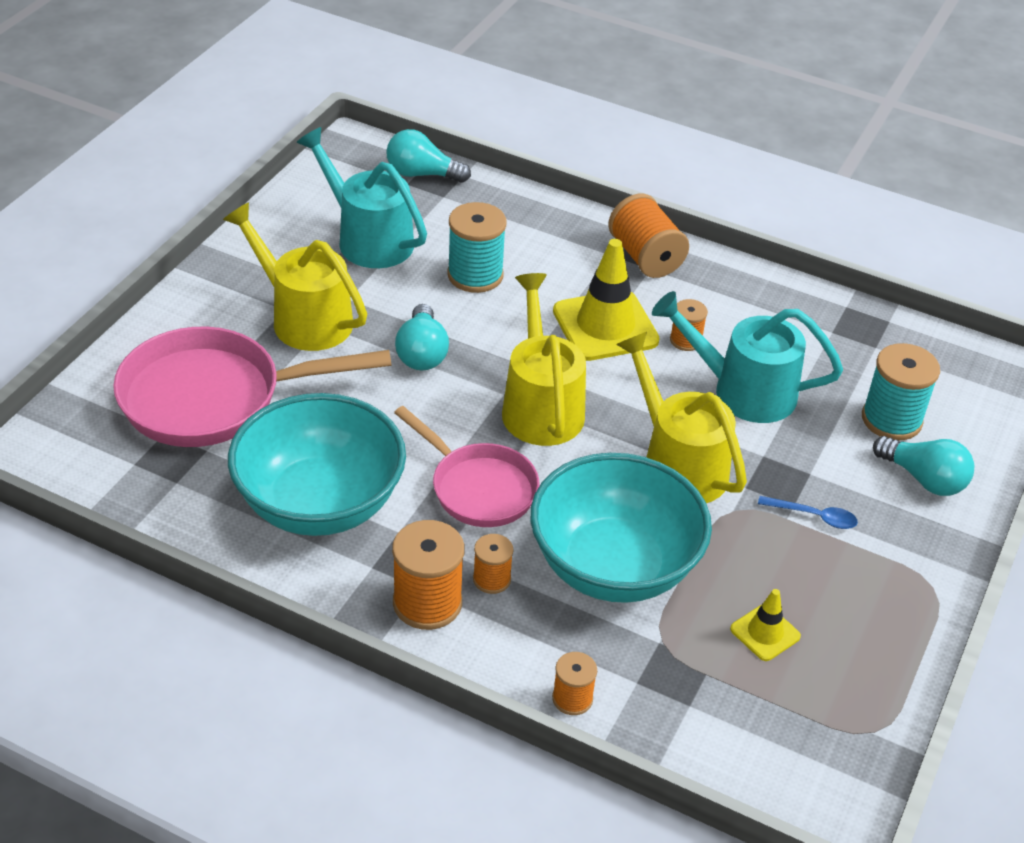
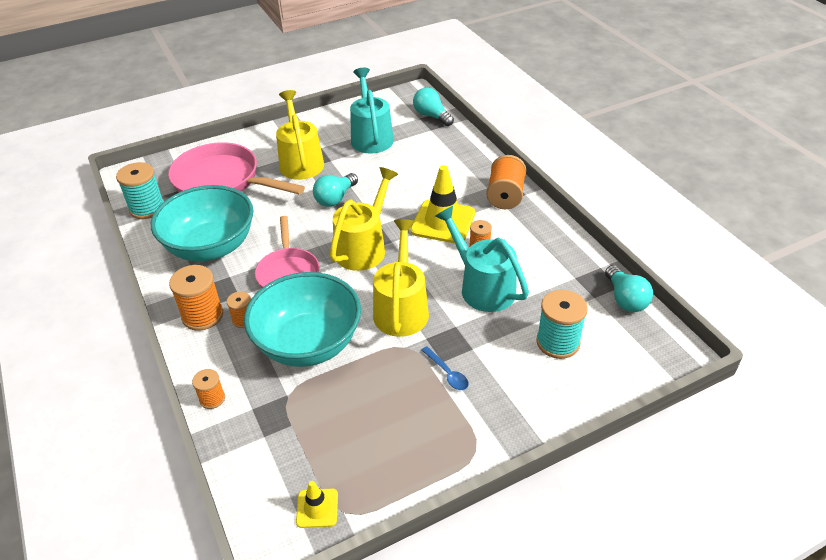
camera: 40 degrees right, 0 degrees up
turquoise spool [447,202,507,293] -> turquoise spool moved to [116,162,164,219]
yellow traffic cone [730,589,801,661] -> yellow traffic cone moved to [296,481,338,528]
turquoise light bulb [873,436,974,496] -> turquoise light bulb moved to [605,265,653,312]

